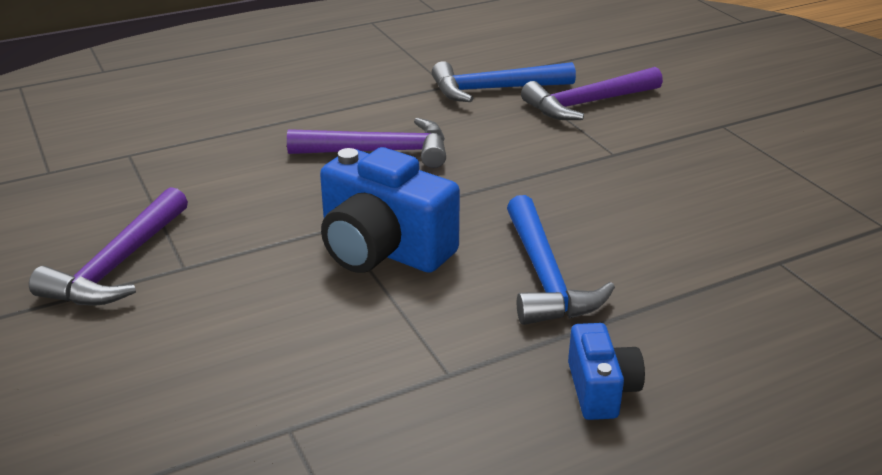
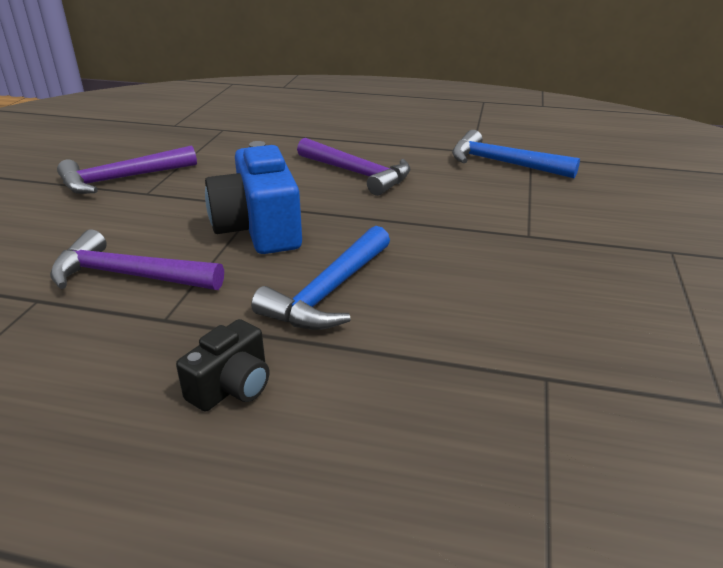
camera: 40 degrees right, 0 degrees up
purple hammer [521,67,663,120] -> purple hammer moved to [50,229,224,290]
blue camera [568,323,645,420] -> black camera [176,319,269,412]

